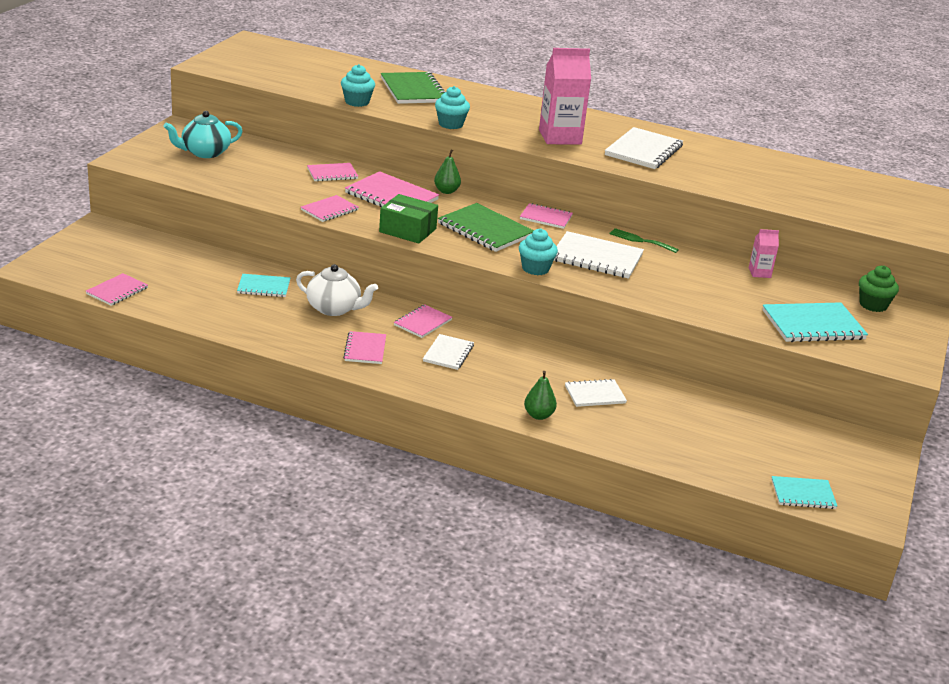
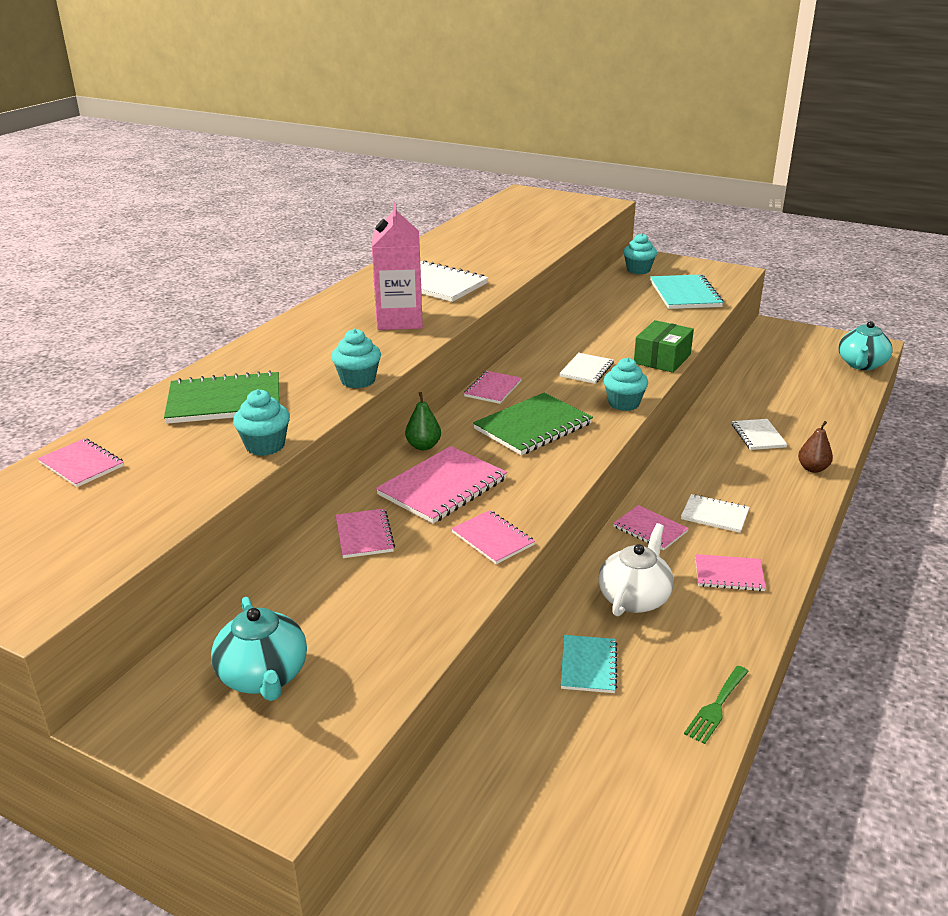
camera: 80 degrees left, 0 degrees up
pink notebook [86,273,148,306] -> pink notebook moved to [38,438,124,487]
green box [379,194,438,244] -> green box moved to [634,320,694,373]
green pear [524,371,557,420] -> brown pear [798,421,833,473]
white notebook [554,231,644,279] -> white notebook [559,353,614,384], size x0.60
green fork [609,228,679,253] -> green fork moved to [684,666,749,744]
pink carton [749,229,779,278] -> none
turquoise notebook [771,476,837,509] -> turquoise teapot [839,321,893,370]
green cupcake [859,265,899,312] -> turquoise cupcake [623,233,657,274]

